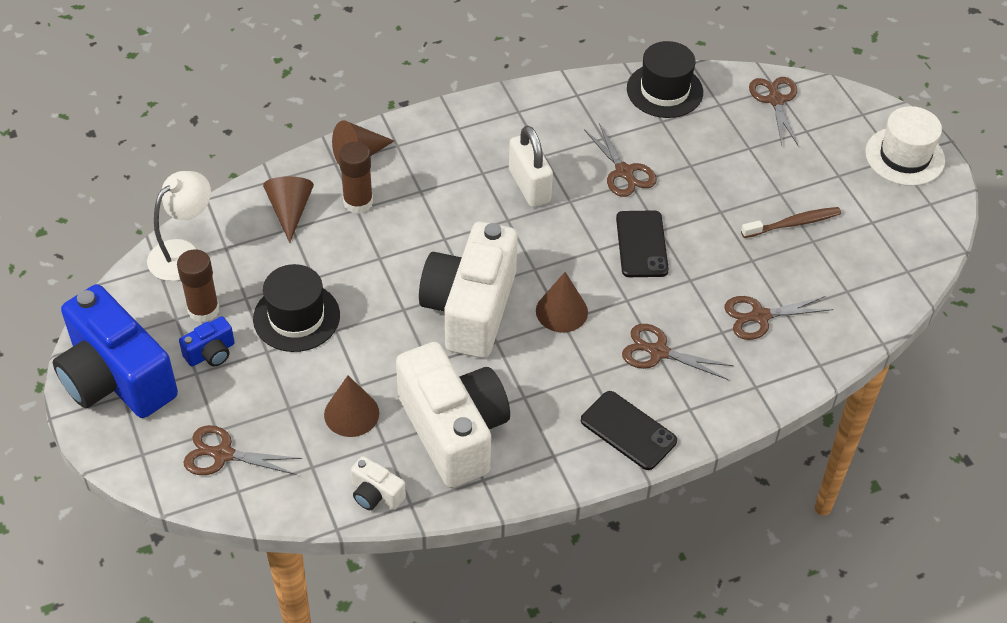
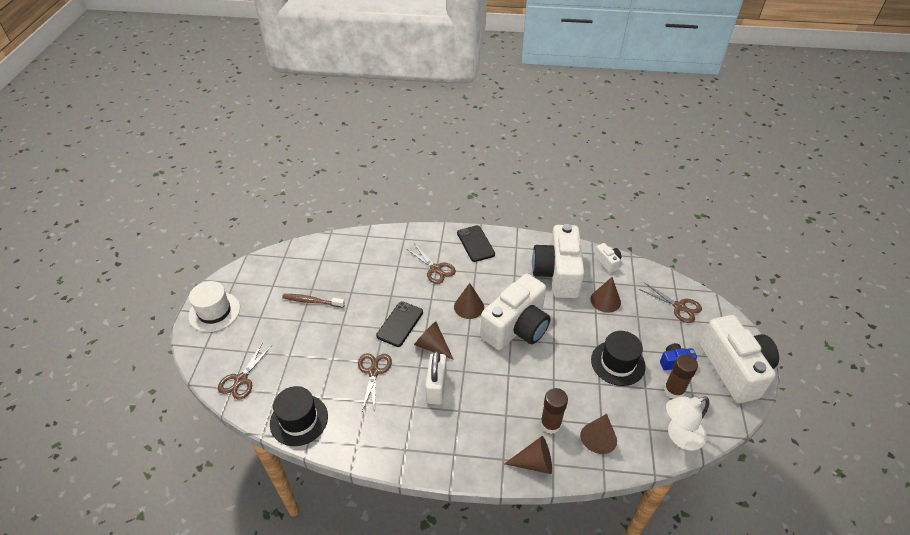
camera: 150 degrees left, 5 degrees down
blue camera [53,284,178,418] -> white camera [700,315,779,403]
brown scissors [724,296,833,340] -> none
none -> brown cone [414,321,454,360]

